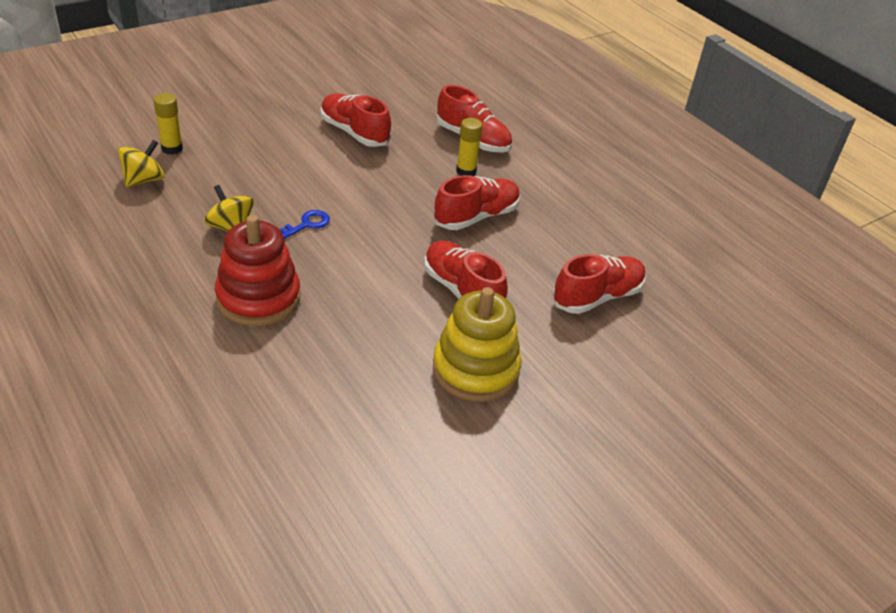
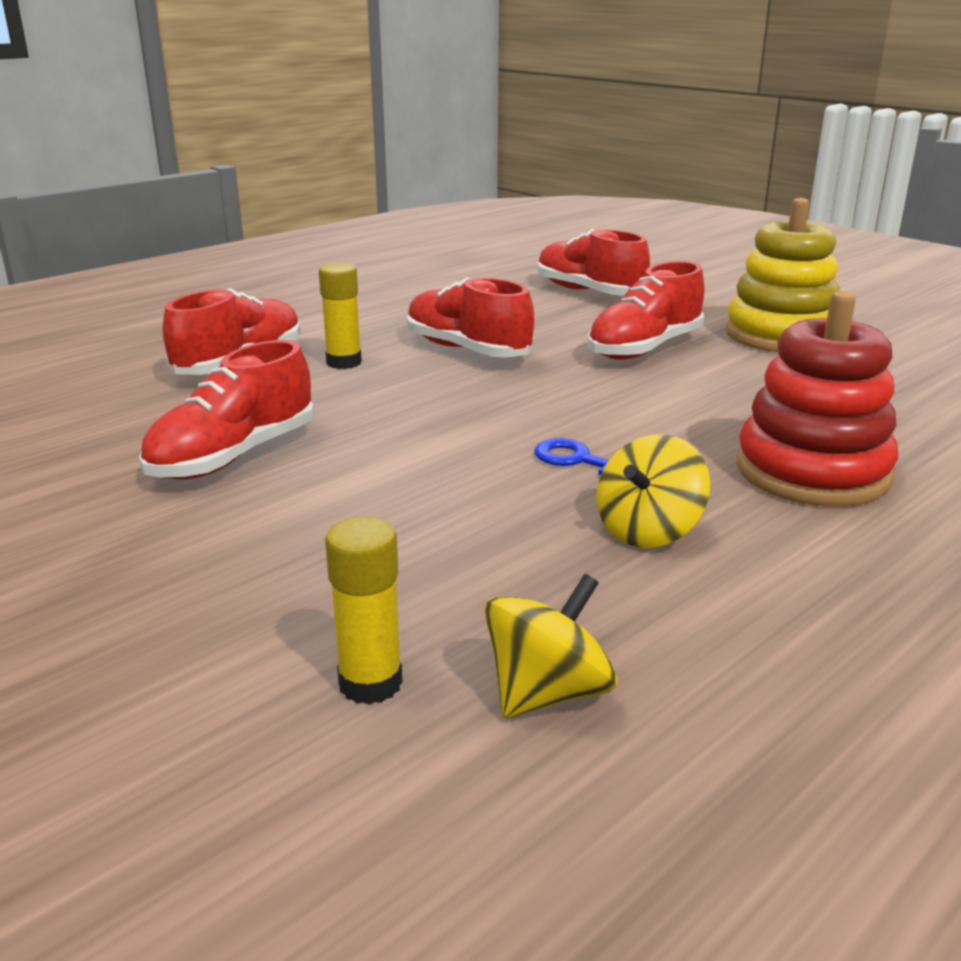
camera: 95 degrees left, 15 degrees down
yellow spinning top [118,140,165,187] -> yellow spinning top turned 105 degrees clockwise [484,574,618,718]

